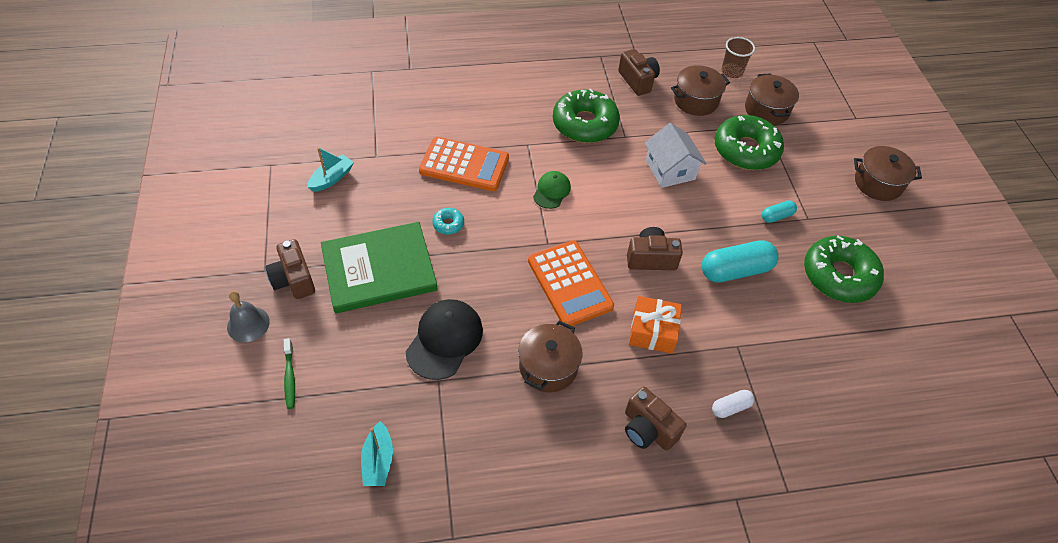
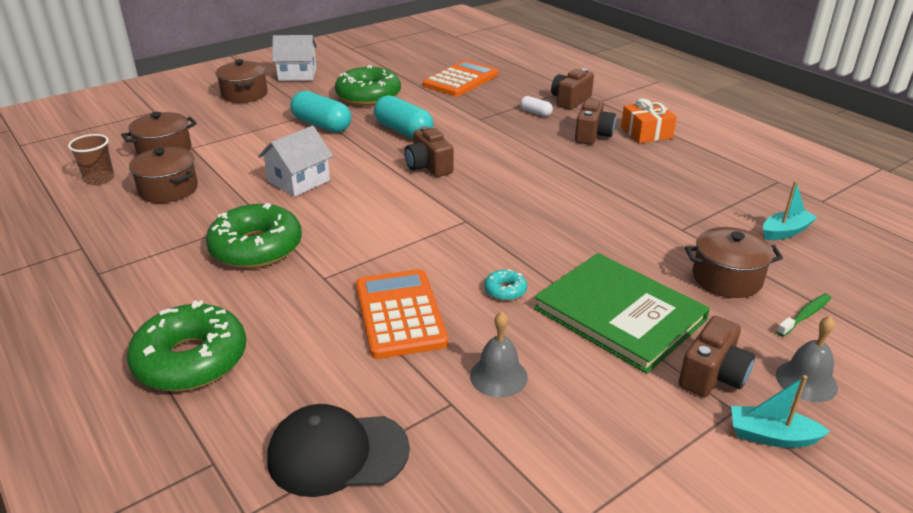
camera: 115 degrees left, 20 degrees down
turquoise boat [308,147,354,192] -> turquoise boat moved to [731,375,830,448]
black cap [406,299,483,380] -> black cap moved to [267,404,410,497]
brown pot [518,321,583,392] -> brown pot moved to [685,227,783,298]
orange calculator [528,240,614,326] -> orange calculator moved to [423,60,498,96]
green cap [533,171,571,209] -> none
brown camera [618,49,660,96] -> brown camera moved to [551,68,594,110]
orange gift [629,296,682,354] -> orange gift moved to [621,98,677,143]
green donut [715,115,784,170] -> green donut moved to [127,300,246,391]
turquoise capsule [762,201,797,223] -> turquoise capsule [290,91,351,133], size x1.96
none -> white house [272,35,317,81]
none -> grey bell [470,312,528,397]

